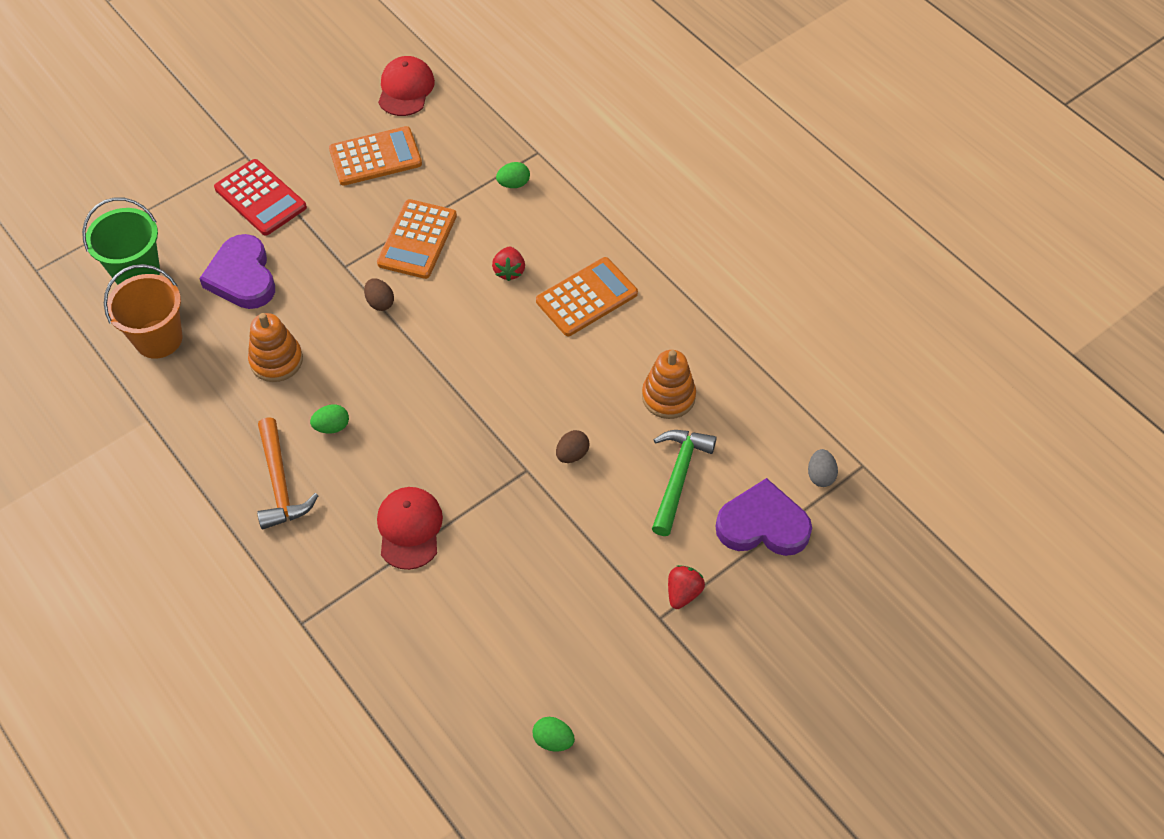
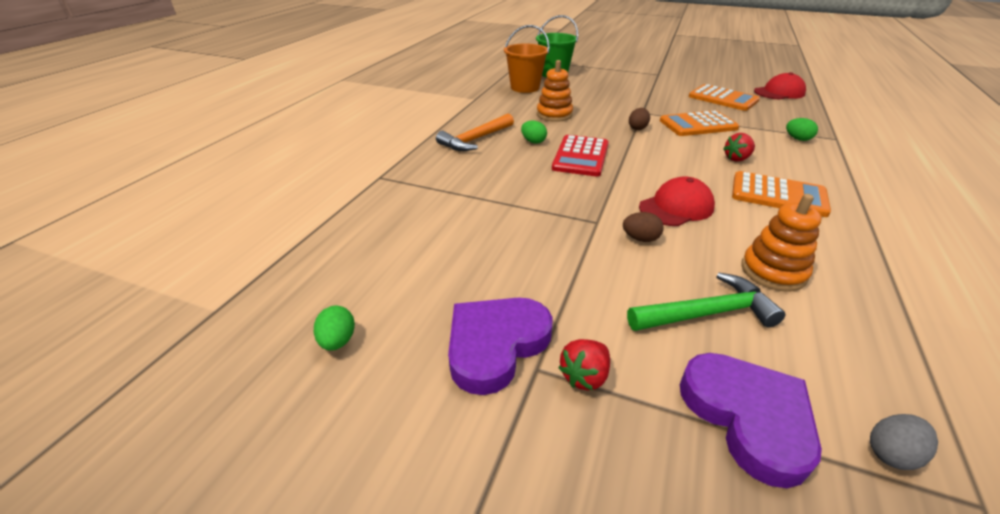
camera: 60 degrees right, 20 degrees down
purple heart [199,234,275,309] -> purple heart moved to [448,298,553,395]
red calculator [214,159,307,236] -> red calculator moved to [552,135,609,177]
red cap [377,487,443,570] -> red cap moved to [639,176,715,226]
red strawberry [668,565,705,609] -> red strawberry turned 135 degrees clockwise [558,339,610,391]

